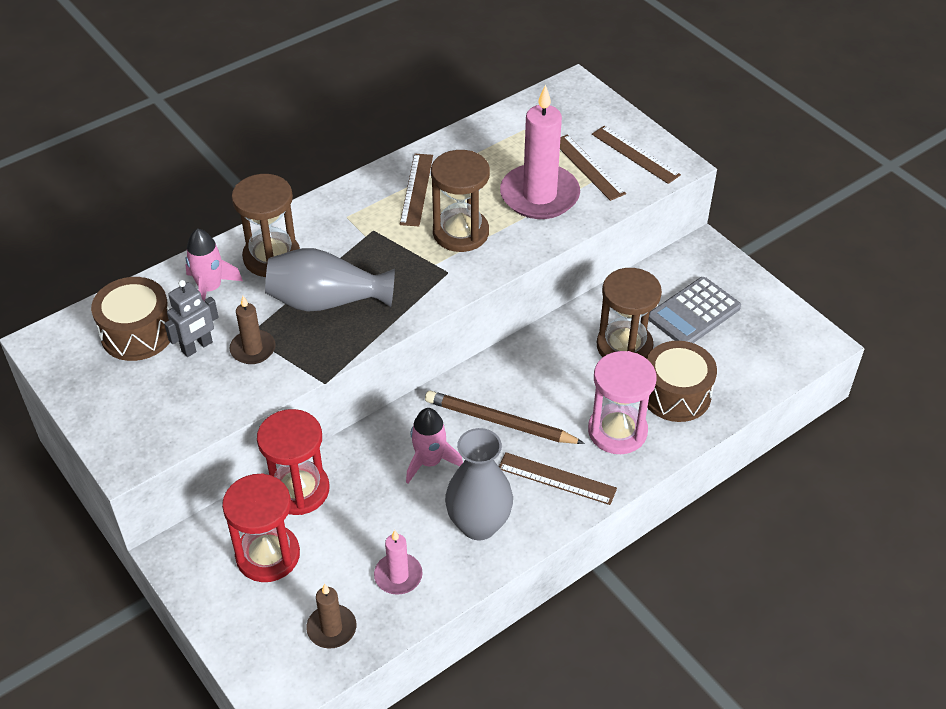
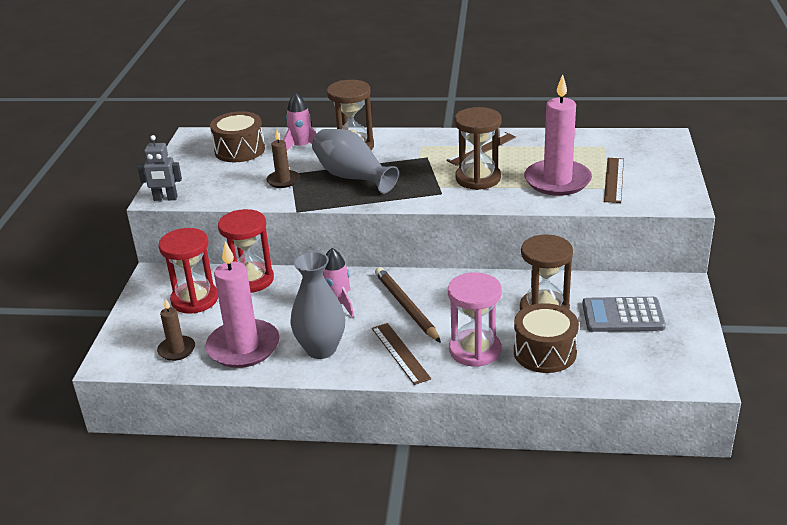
camera: 45 degrees right, 15 degrees down
grey robot [164,280,219,357] -> grey robot moved to [137,135,182,201]
pink candle [374,530,423,595] -> pink candle [205,241,280,368], size x1.95
brown ruler [592,126,681,184] -> none

